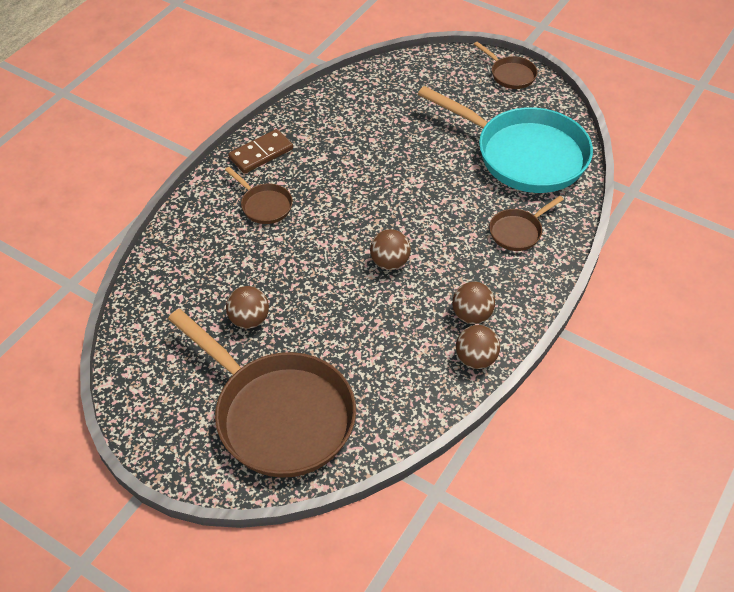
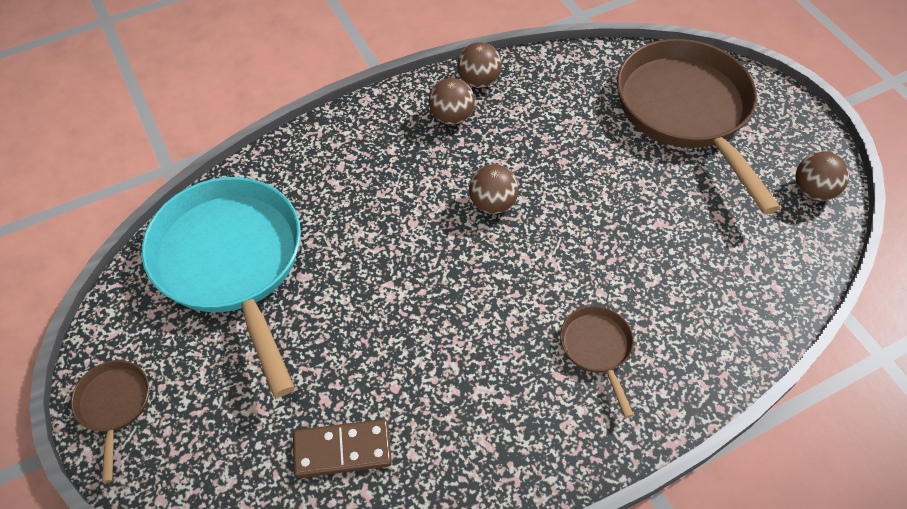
camera: 150 degrees left, 5 degrees up
brown ball [226,286,269,329] -> brown ball moved to [795,151,849,201]
brown domino [228,129,293,174] -> brown domino moved to [293,419,392,478]
brown pan [489,196,564,251] -> none

